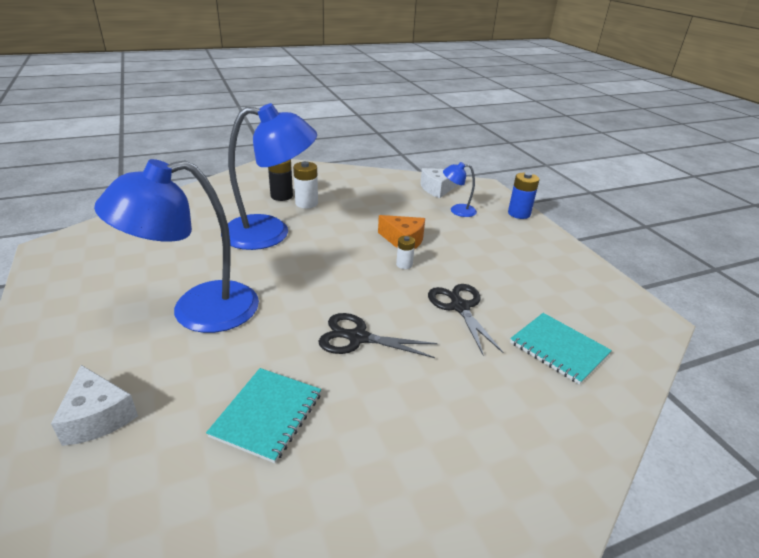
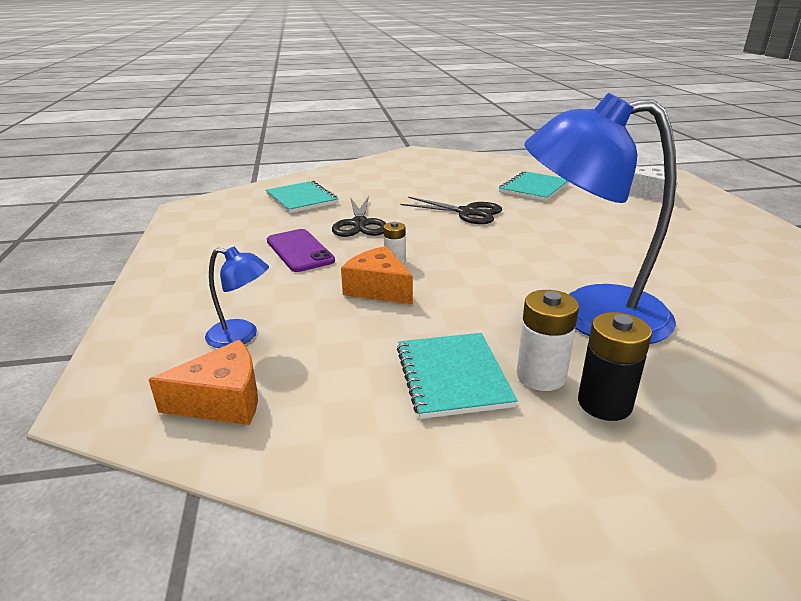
camera: 165 degrees left, 5 degrees down
blue lamp [94,159,259,333] -> none
white cheese [420,168,458,198] -> orange cheese [148,340,258,425]
blue battery [508,172,539,219] -> none
none -> purple phone [267,229,335,272]
none -> turquoise notebook [397,333,518,419]

